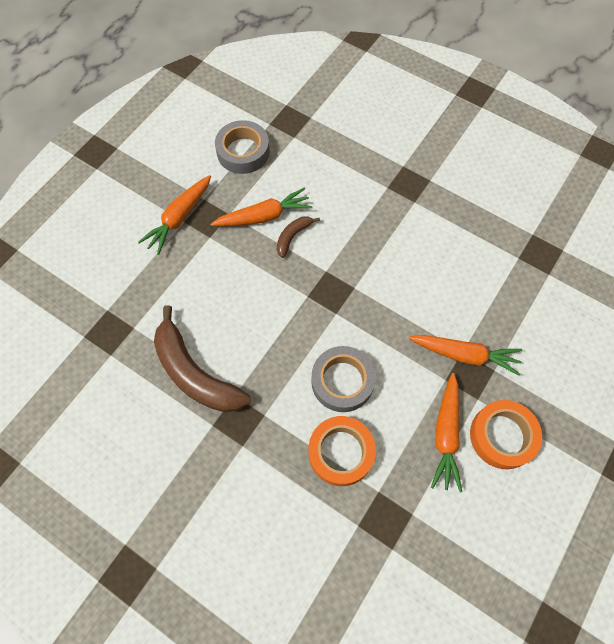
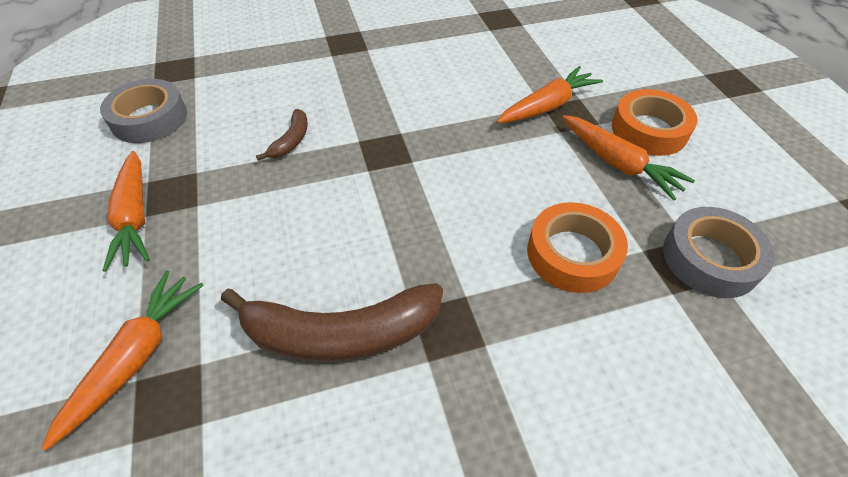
camera: 50 degrees left, 15 degrees down
orange carrot [211,188,313,227] -> orange carrot moved to [41,271,204,450]
brown banana [277,216,320,258] -> brown banana turned 150 degrees counterclockwise [256,109,308,161]
grey tape [311,346,376,412] -> grey tape moved to [663,207,775,298]

